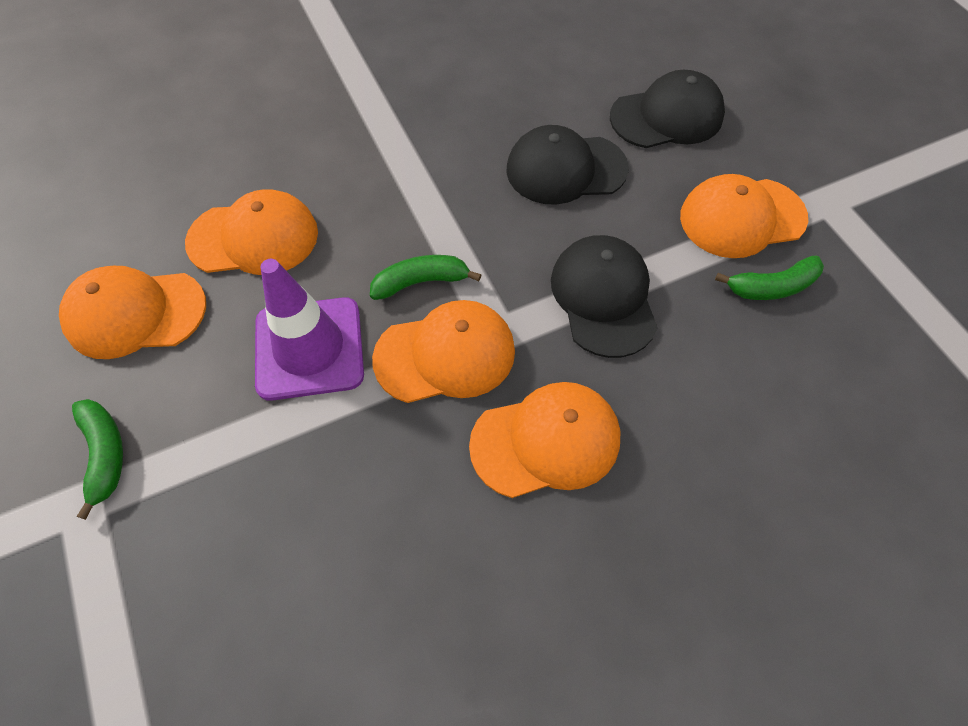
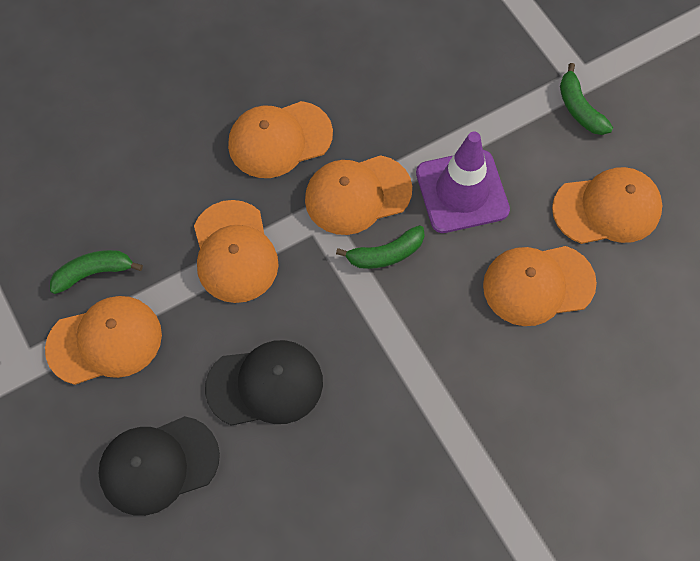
camera: 175 degrees right, 5 degrees up
black cap [551,235,658,358] -> orange cap [194,200,279,303]

